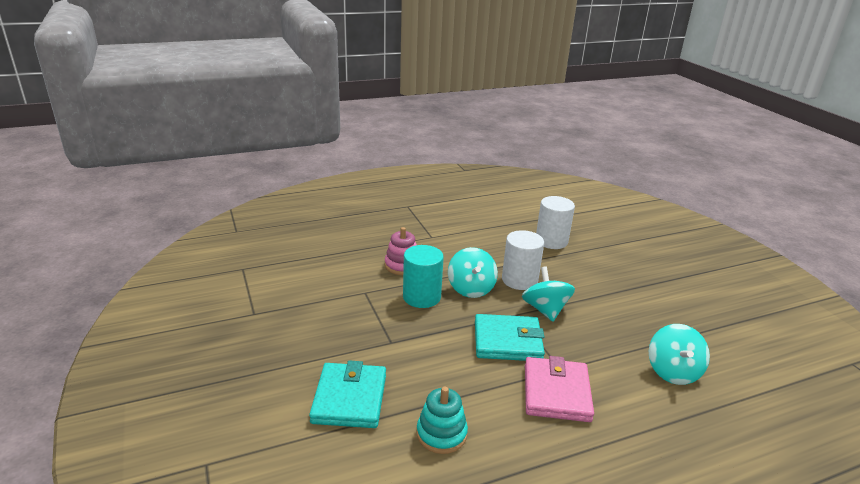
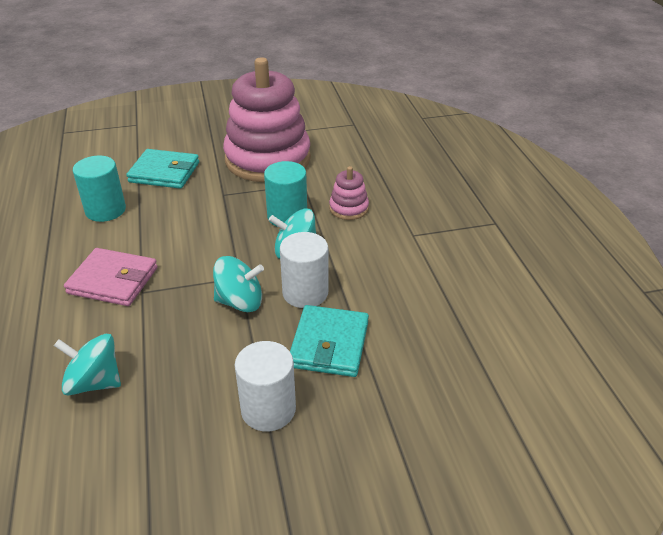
camera: 100 degrees right, 10 degrees up
turquoise stacking toy [416,387,468,454] -> turquoise cylinder [73,156,126,222]
turquoise wallet [475,314,545,361] -> turquoise wallet moved to [290,305,369,377]
white cylinder [536,196,575,249] -> white cylinder moved to [235,341,296,432]
none -> pink stacking toy [223,57,311,182]

